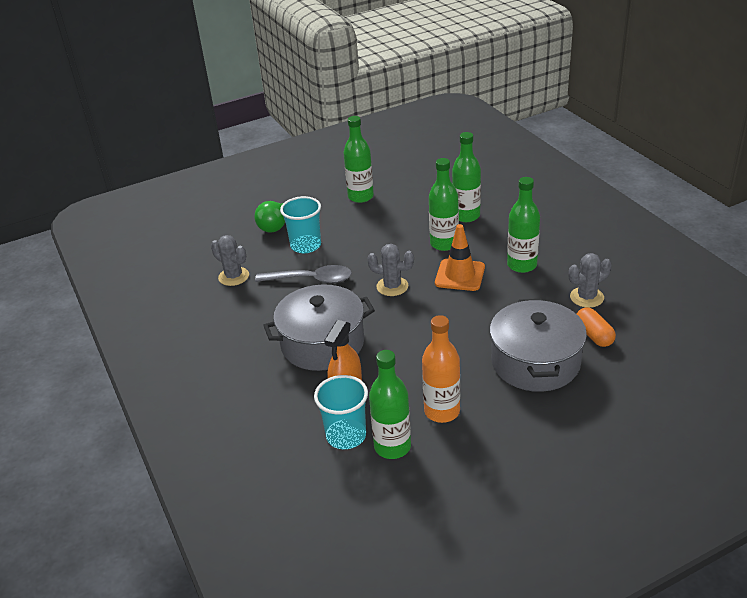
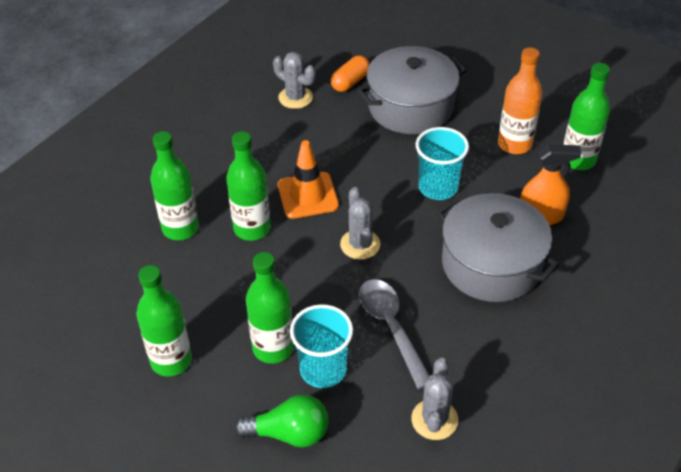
camera: 120 degrees left, 10 degrees up
turquoise cup [314,375,368,449] -> turquoise cup moved to [416,127,469,200]
green bottle [507,177,540,273] -> green bottle moved to [246,252,294,364]

